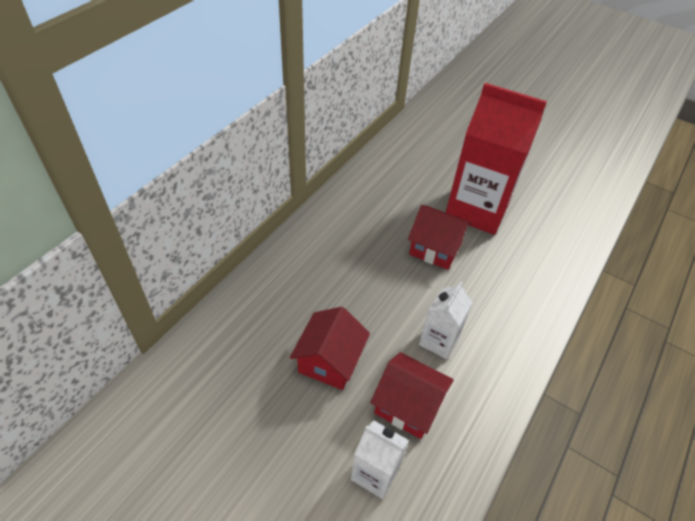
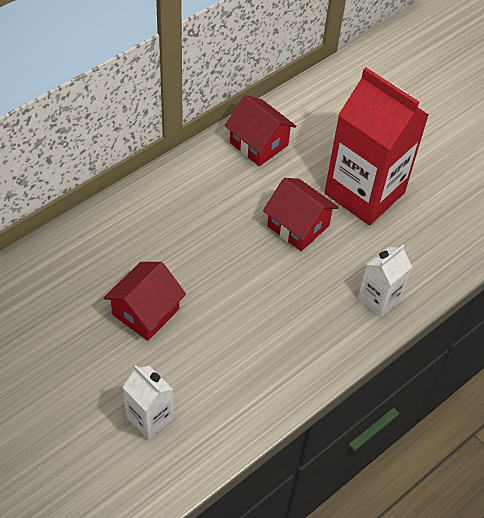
camera: 15 degrees right, 5 degrees up
red house [370,352,454,439] -> red house moved to [225,95,297,166]
white carton [419,282,473,359] -> white carton moved to [358,245,412,318]

